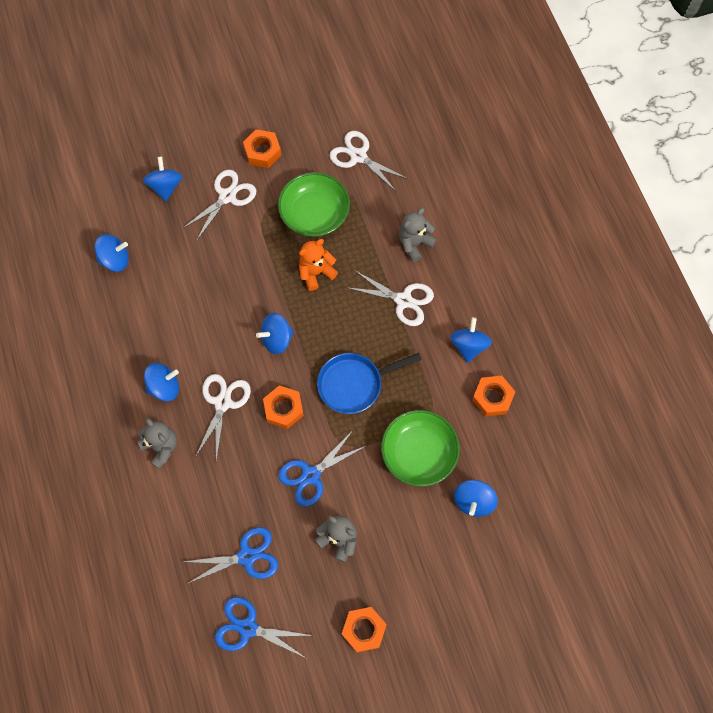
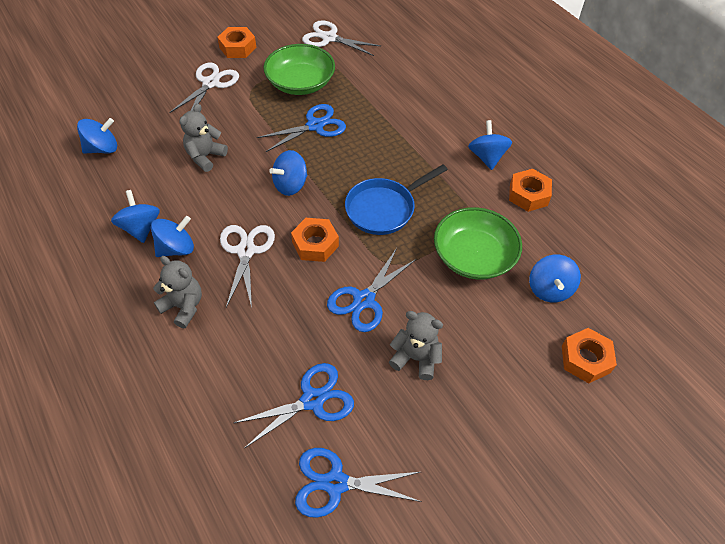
camera: 15 degrees left, 15 degrees down
blue spinning top [143,157,183,201] -> blue spinning top moved to [111,190,160,243]
orange teddy bear [299,239,338,291] -> blue scissors [257,104,346,152]
orange nut [342,607,387,653] -> orange nut moved to [562,328,617,383]
white scissors [346,270,434,326] -> none
grey teddy bear [399,208,437,262] -> grey teddy bear moved to [179,104,228,172]

